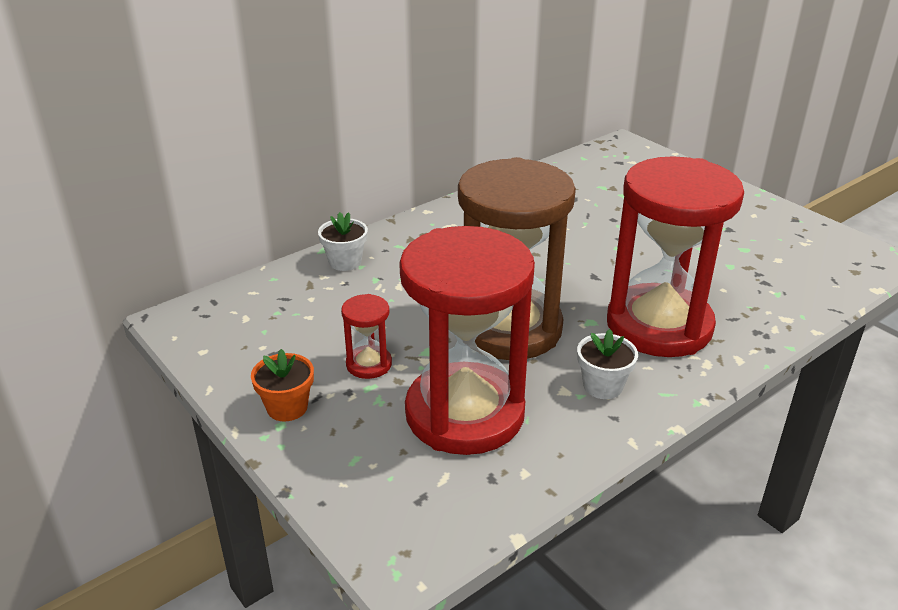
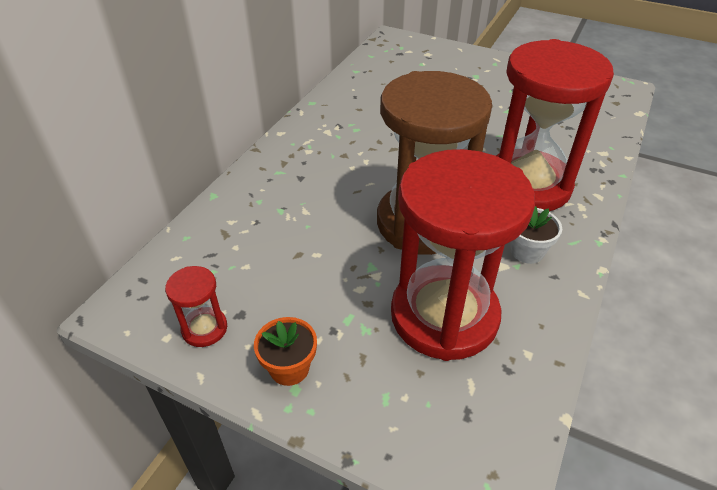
camera: 25 degrees left, 10 degrees up
white flower pot [318,212,368,271] -> none
red hourglass [341,294,392,379] -> red hourglass moved to [165,266,227,347]

